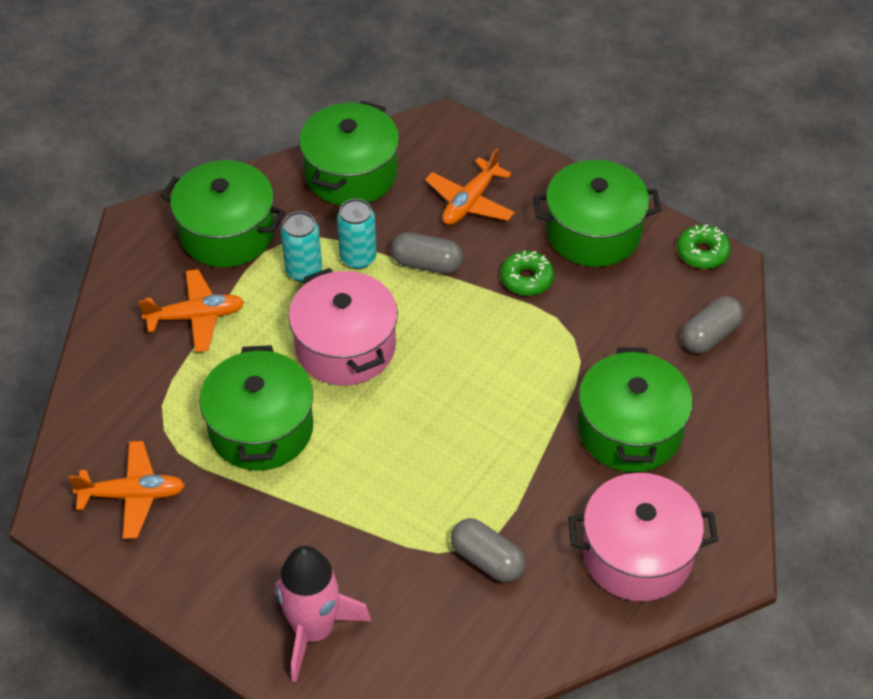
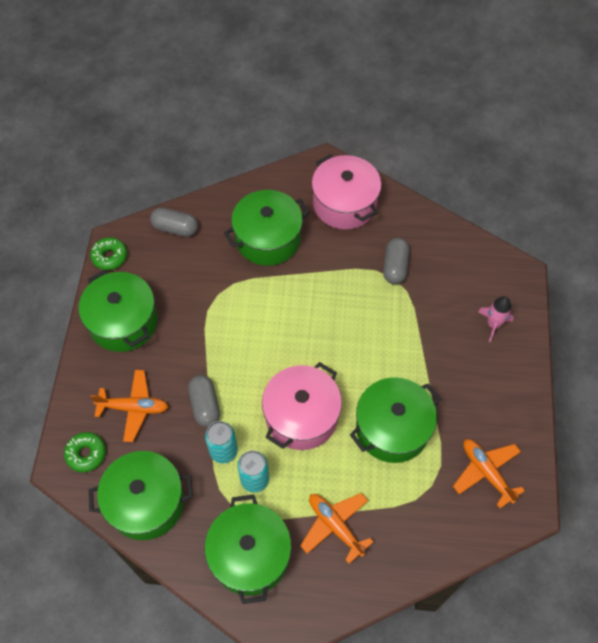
camera: 120 degrees left, 10 degrees up
pink rocket [275,546,371,682] -> pink rocket [478,296,514,342], size x0.58
green donut [501,251,554,296] -> green donut moved to [64,432,106,472]

